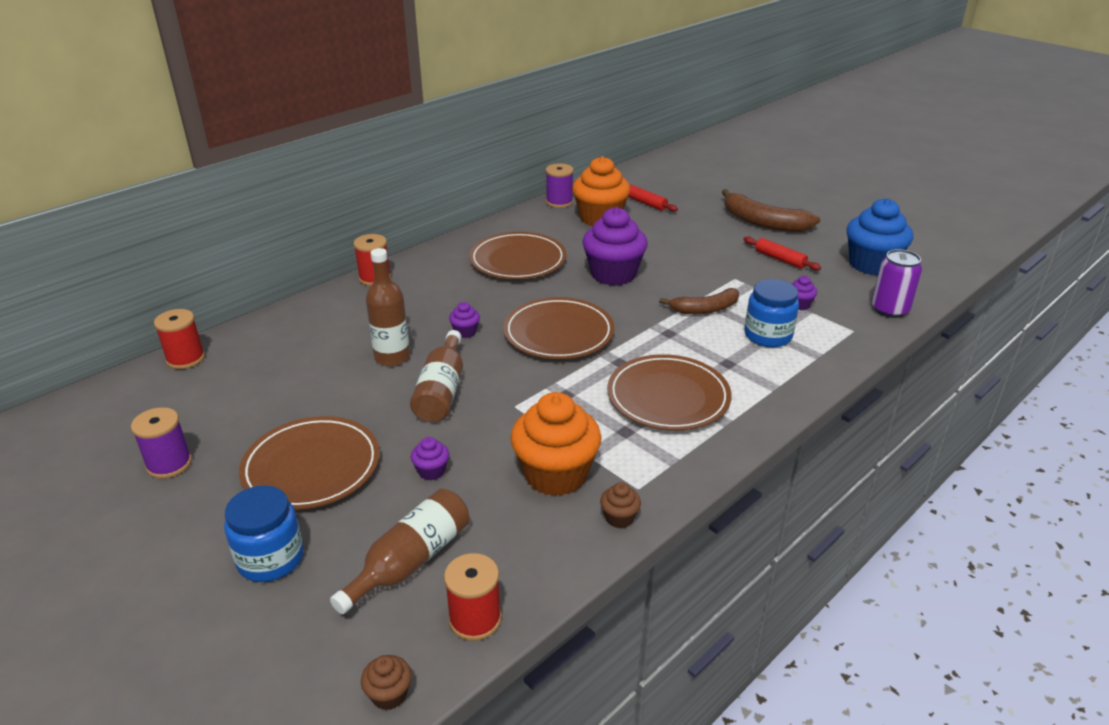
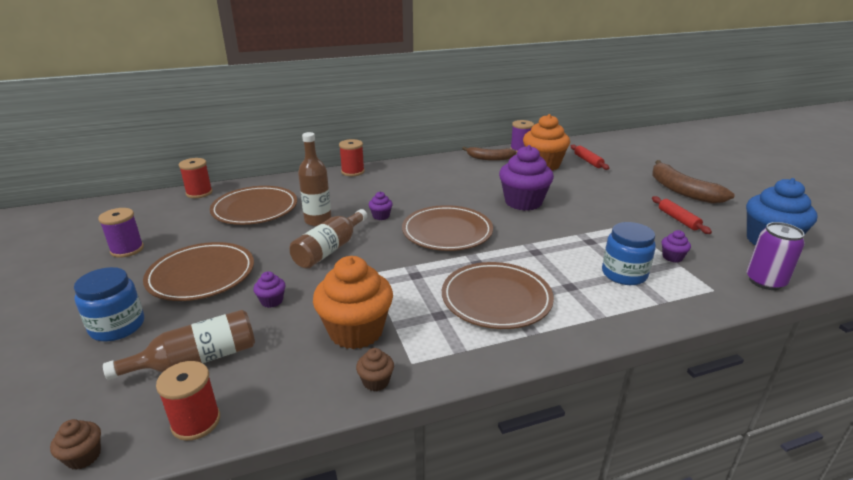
camera: 25 degrees right, 5 degrees down
brown plate [469,232,567,279] -> brown plate moved to [210,186,297,225]
brown banana [659,288,739,314] -> brown banana moved to [462,147,516,161]

